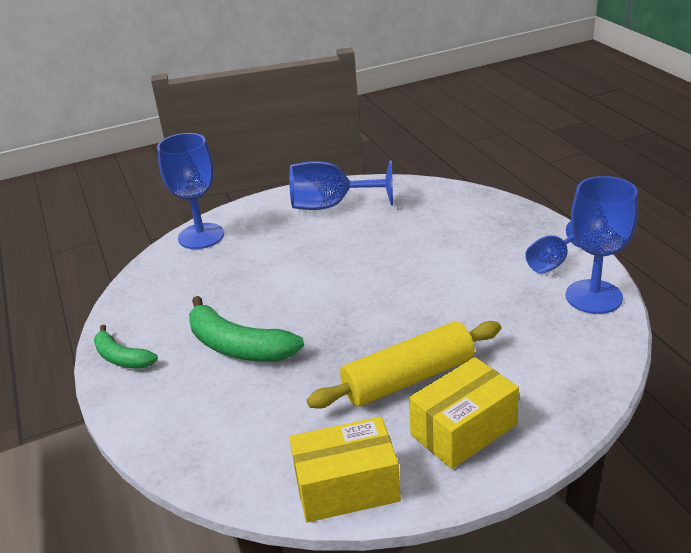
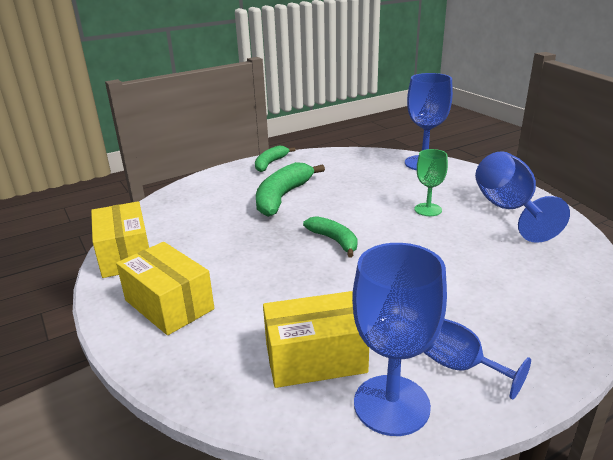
camera: 80 degrees right, 5 degrees down
yellow rolling pin [307,321,501,409] -> none
none -> yellow box [263,291,369,388]
none -> green banana [303,216,357,258]
none -> green goblet [415,149,448,216]

